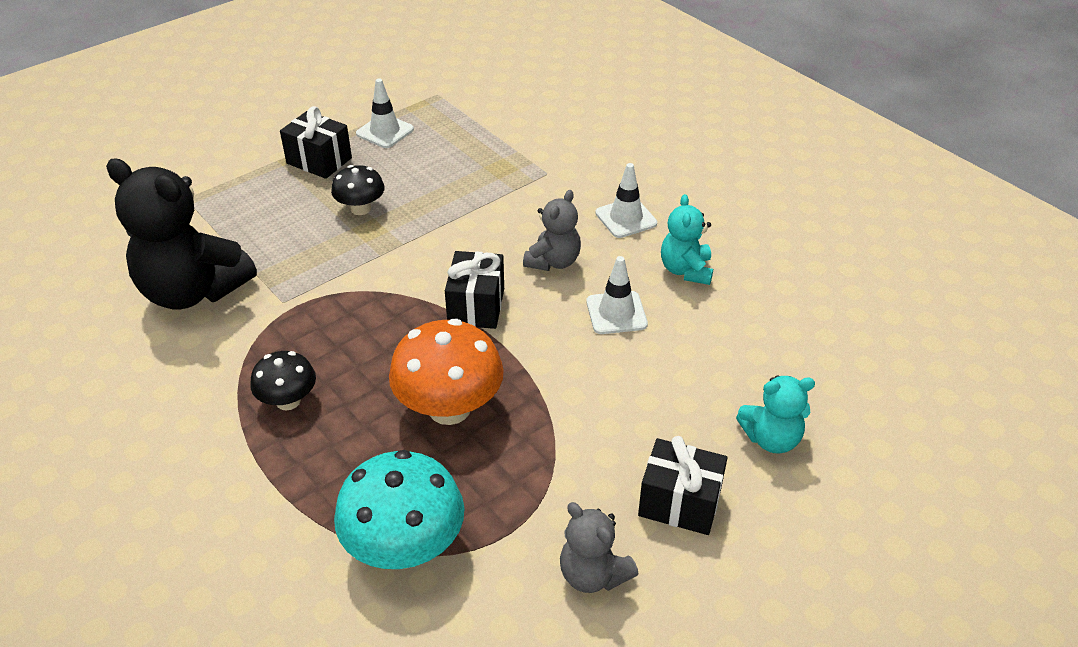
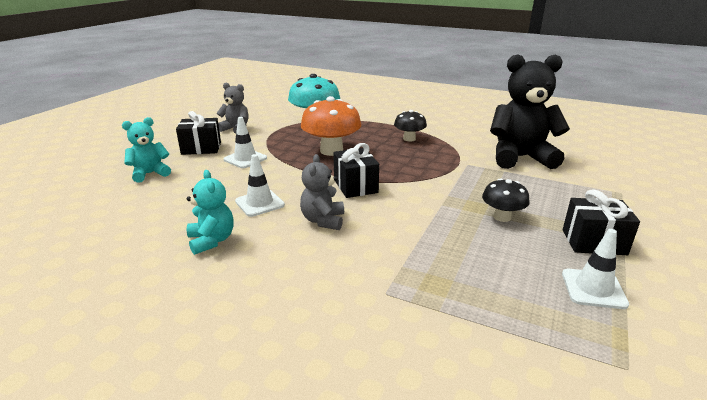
camera: 155 degrees right, 15 degrees down
white traffic cone [595,163,657,238] -> white traffic cone moved to [224,117,267,168]

